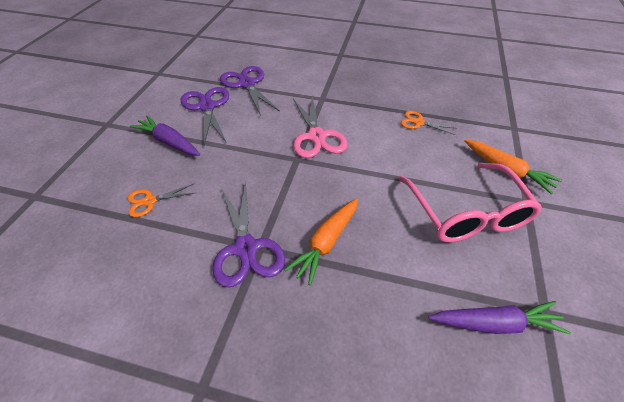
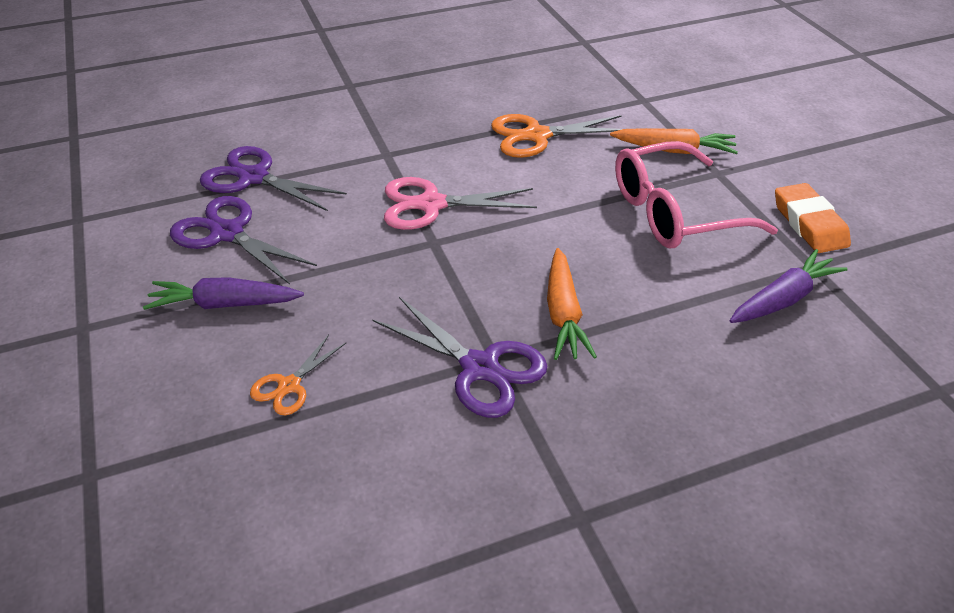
camera: 35 degrees left, 5 degrees down
pink scissors [293,96,348,158] -> pink scissors turned 135 degrees clockwise [384,177,537,230]
pink glasses [399,163,542,243] -> pink glasses turned 120 degrees clockwise [615,141,778,248]
orange scissors [401,111,455,135] -> orange scissors [491,114,622,158], size x1.76
none -> orange eraser [775,183,851,253]

